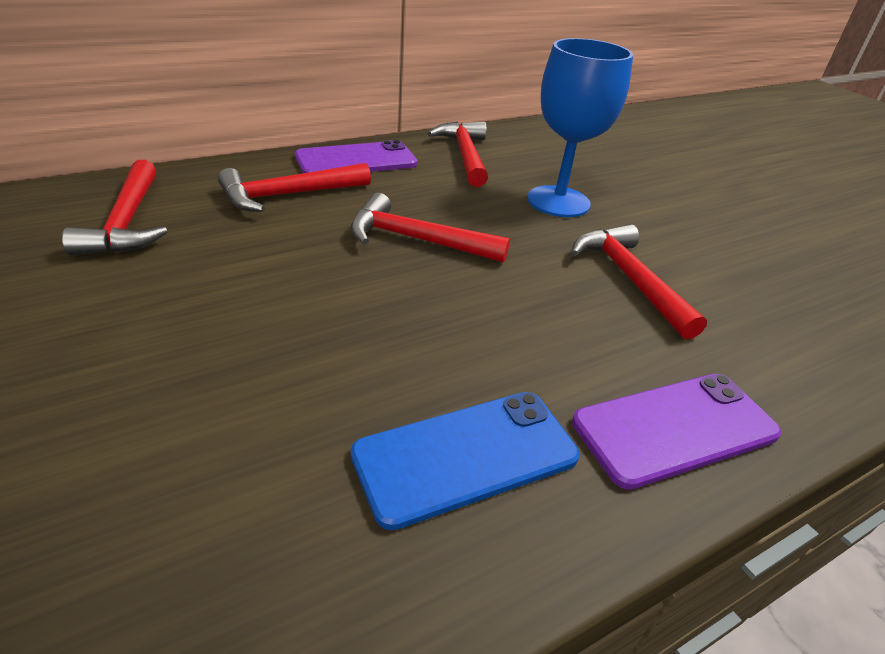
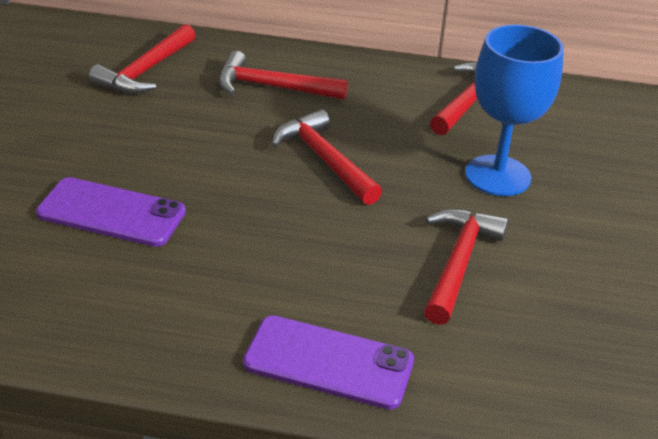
camera: 40 degrees right, 0 degrees up
purple phone [295,140,418,173] -> purple phone moved to [36,177,186,247]
blue phone [351,392,580,530] -> none

